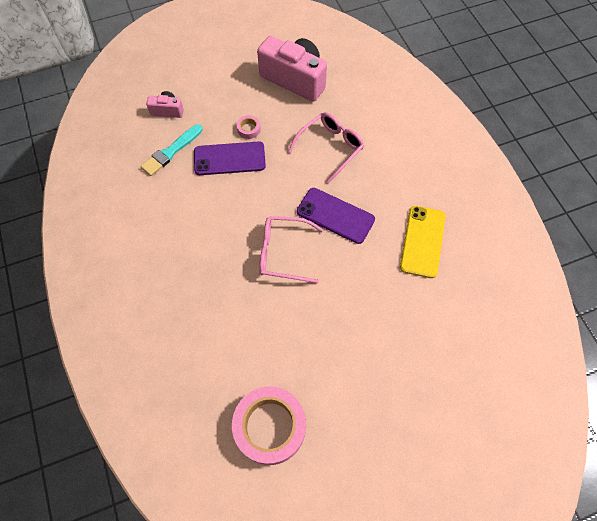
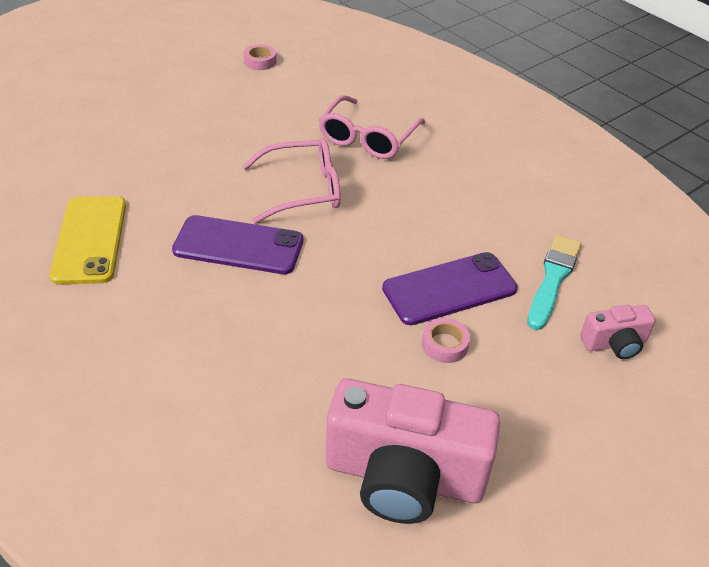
camera: 160 degrees right, 20 degrees down
pink tape [232,386,306,465] -> pink tape [244,44,276,70], size x0.42
pink glasses [288,112,364,184] -> pink glasses moved to [319,95,425,159]

